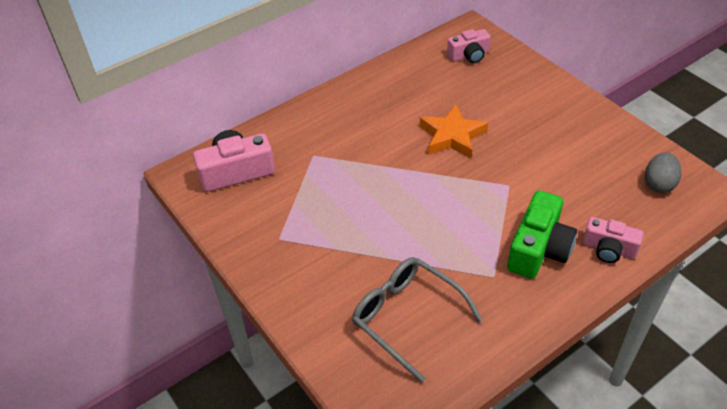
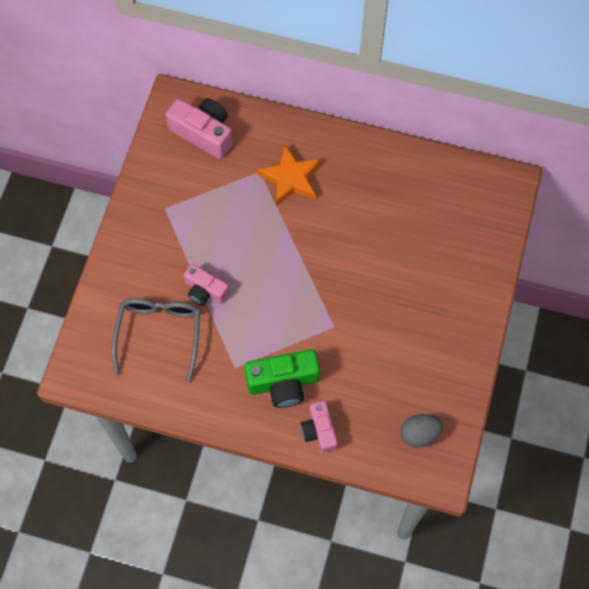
camera: 50 degrees right, 20 degrees up
orange star [420,104,488,158] -> orange star moved to [257,145,321,206]
pink camera [447,29,491,63] -> pink camera moved to [184,264,230,306]

